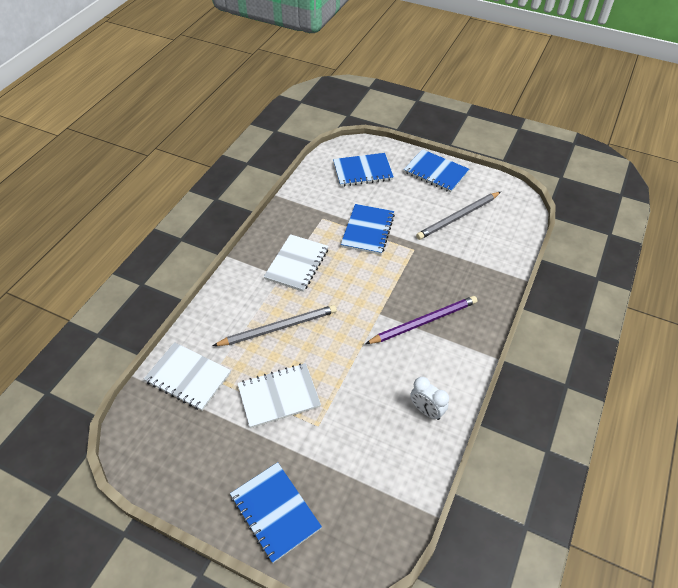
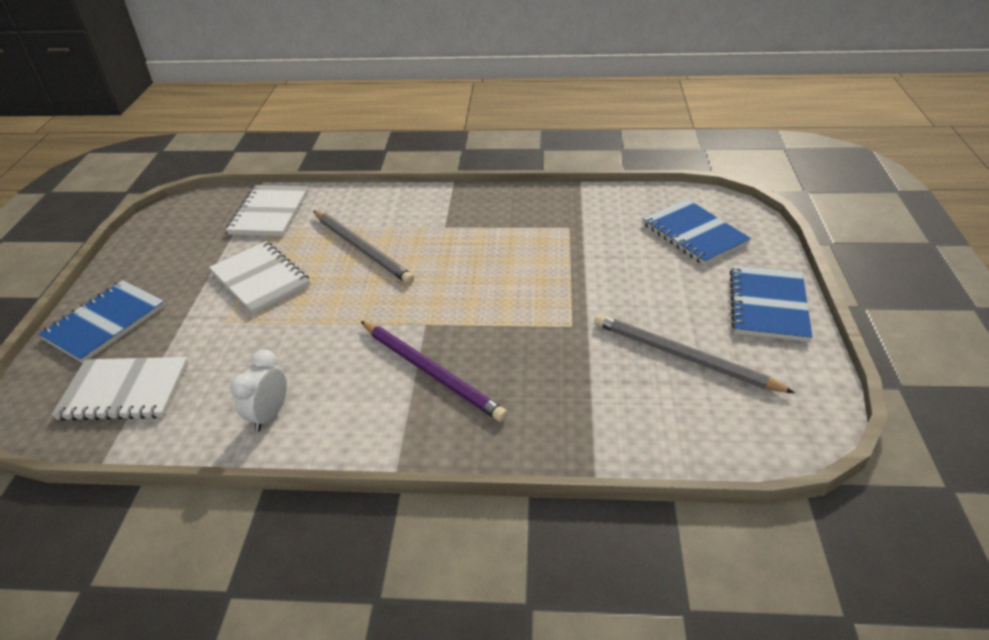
camera: 70 degrees right, 10 degrees down
white notebook [264,234,328,292] -> white notebook moved to [52,357,188,421]
blue notebook [341,204,395,255] -> none

